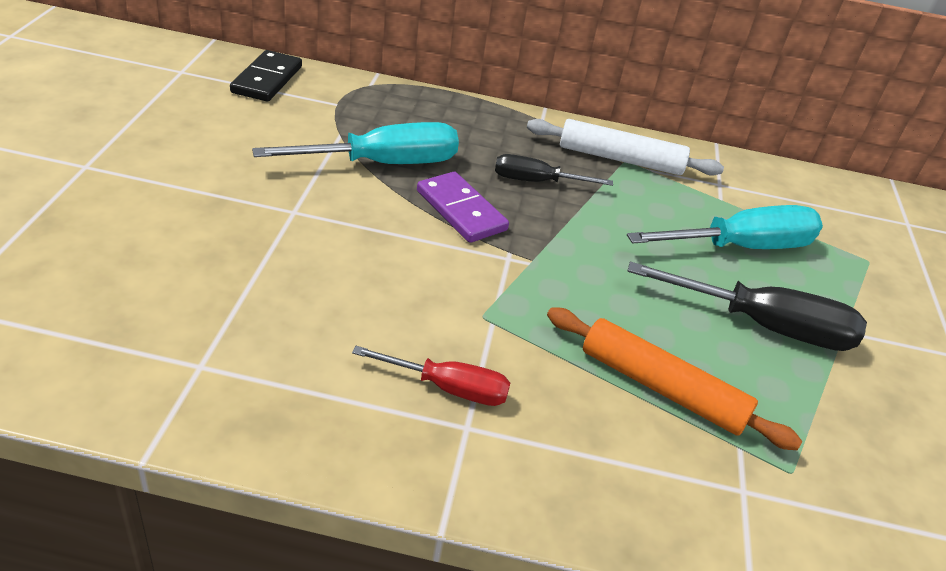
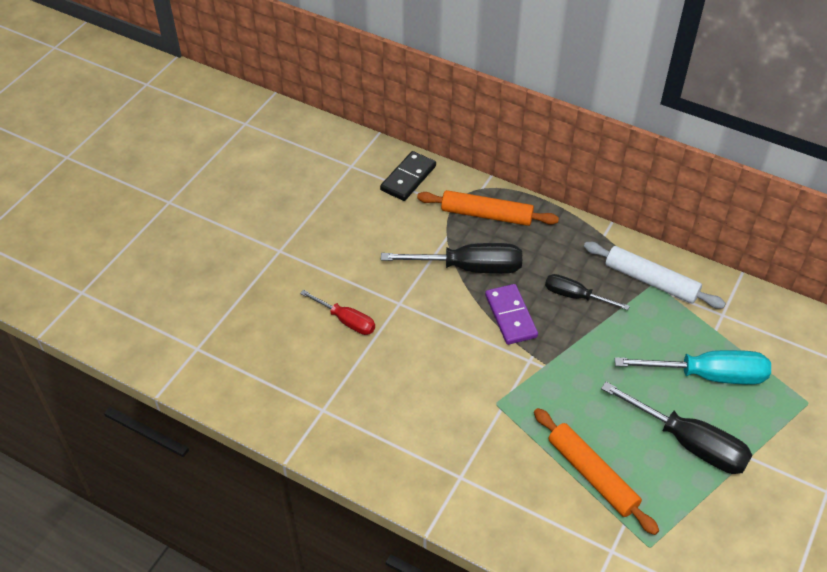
camera: 25 degrees right, 10 degrees up
turquoise screwdriver [252,122,459,164] -> black screwdriver [381,243,522,274]
red screwdriver [352,346,510,406] -> red screwdriver moved to [300,290,375,335]
none -> orange rolling pin [417,190,559,226]

